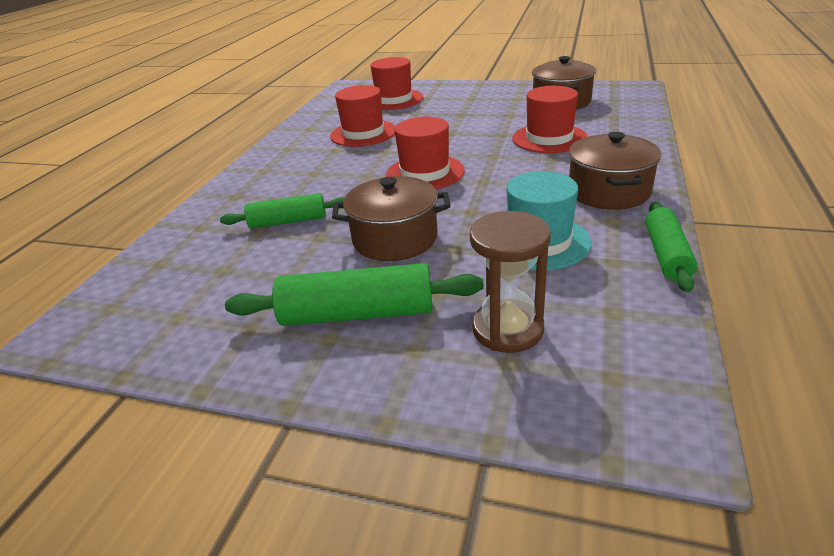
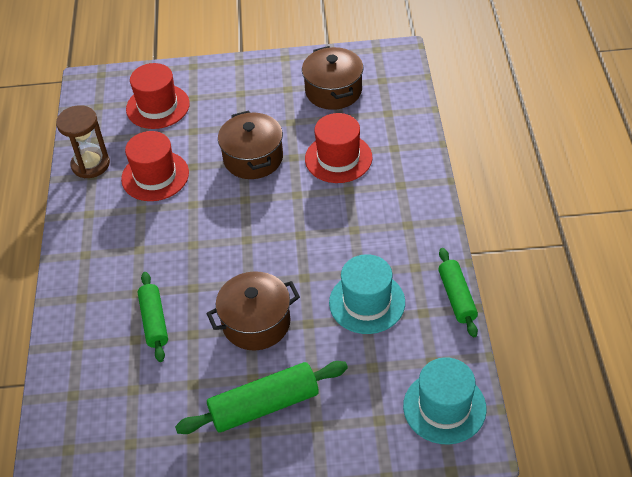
camera: 20 degrees left, 15 degrees up
green rolling pin [220,193,345,229] -> green rolling pin turned 75 degrees counterclockwise [138,272,168,362]
red hat [386,117,465,189] -> none
brown hourglass [470,211,551,353] -> brown hourglass moved to [56,105,110,178]
brown pot [569,132,661,210] -> brown pot moved to [218,110,283,179]
none -> turquoise hat [403,357,487,445]

